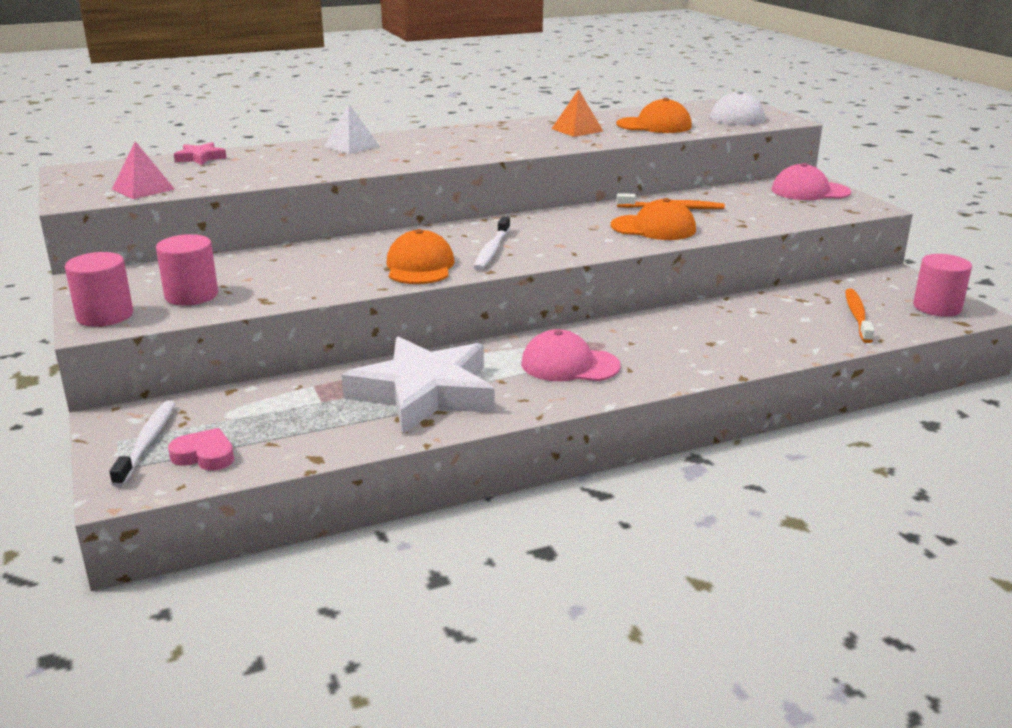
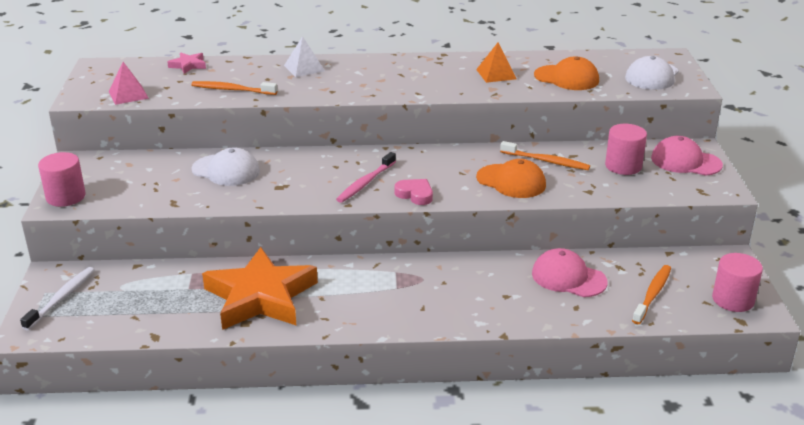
camera: 20 degrees right, 5 degrees up
pink cylinder [156,234,218,305] -> pink cylinder moved to [605,124,647,175]
pink heart [168,428,234,471] -> pink heart moved to [395,179,433,205]
white star [342,336,495,434] -> orange star [202,247,318,330]
orange cap [386,229,455,284] -> none
white toothbrush [474,217,510,270] -> pink toothbrush [336,152,396,203]
pink cap [521,329,621,381] -> pink cap moved to [532,248,608,297]
none -> orange toothbrush [191,81,277,95]
none -> white cap [192,148,260,186]

